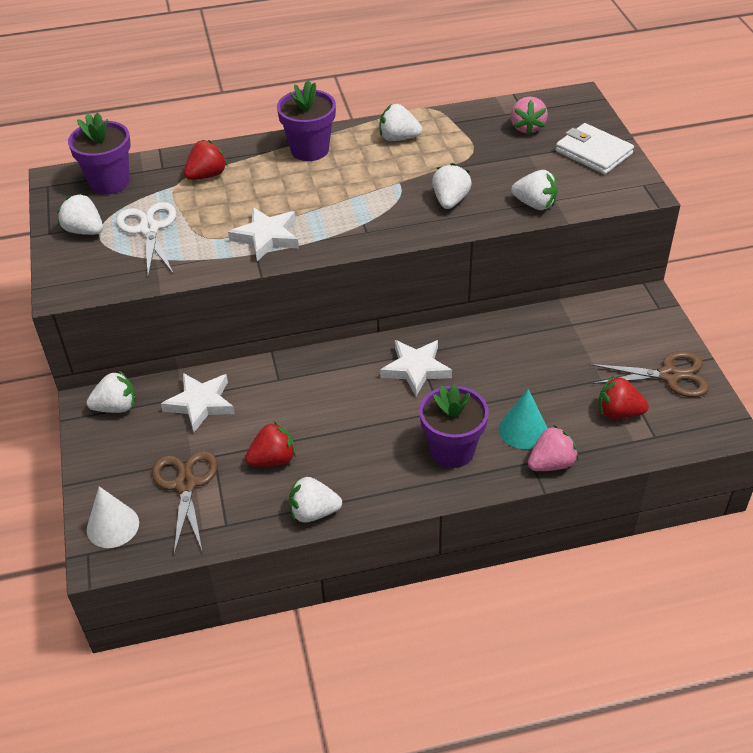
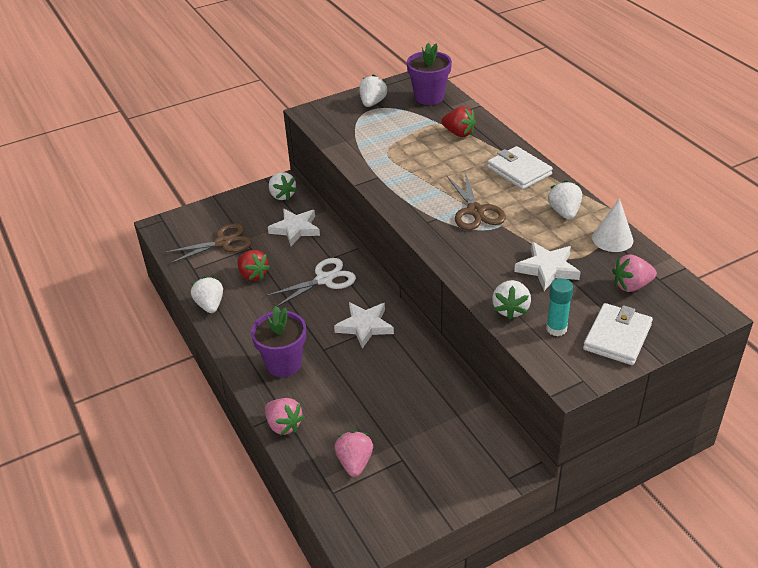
camera: 75 degrees right, 5 degrees down
white cone [87,486,139,548] -> white cone moved to [592,198,633,252]
white scissors [116,202,176,276] -> white scissors moved to [266,258,356,307]
white star [228,207,299,261] -> white star moved to [514,242,580,291]
purple flower pot [277,80,336,161] -> white wallet [487,146,553,190]
white strawberry [432,163,472,209] -> none
turquoise cone [499,389,547,449] -> none
brown scissors [589,351,709,397] -> brown scissors moved to [447,172,506,230]
red strawberry [599,376,649,419] -> pink strawberry [335,431,373,477]
none -> turquoise glue stick [546,278,573,336]

